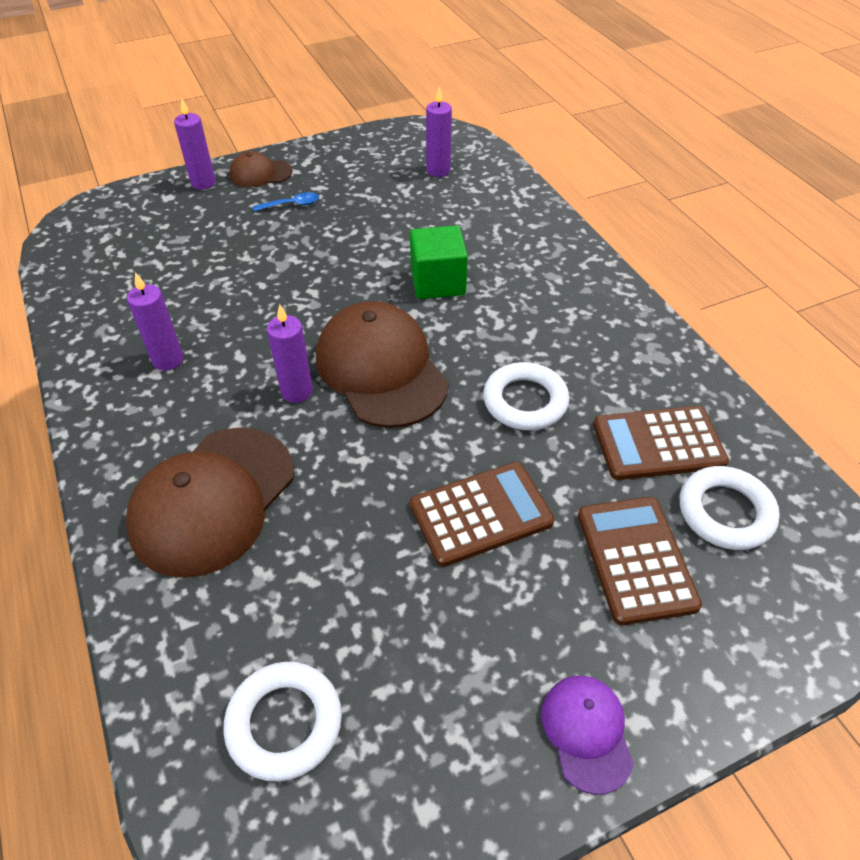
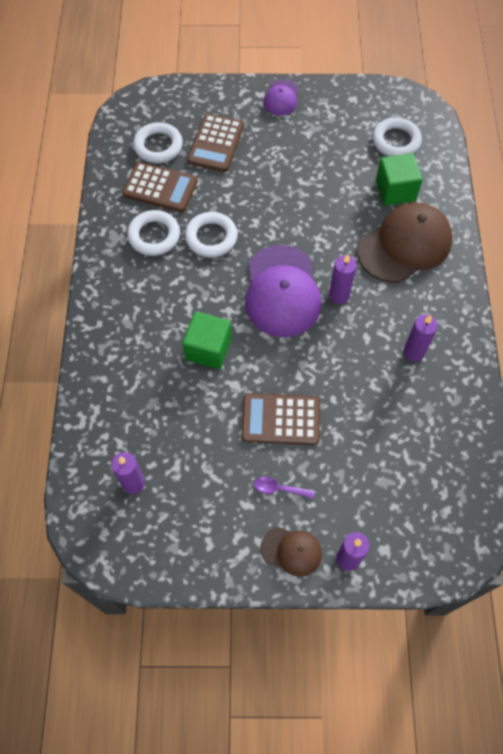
camera: 155 degrees left, 15 degrees up
blue spoon [253,192,319,212] -> purple spoon [254,476,315,499]
brown cap [316,301,449,428] -> purple cap [245,245,321,337]
brown calculator [410,462,555,567] -> brown calculator moved to [241,393,320,445]
none -> white ring [127,210,180,256]
none -> green cube [376,153,423,206]

